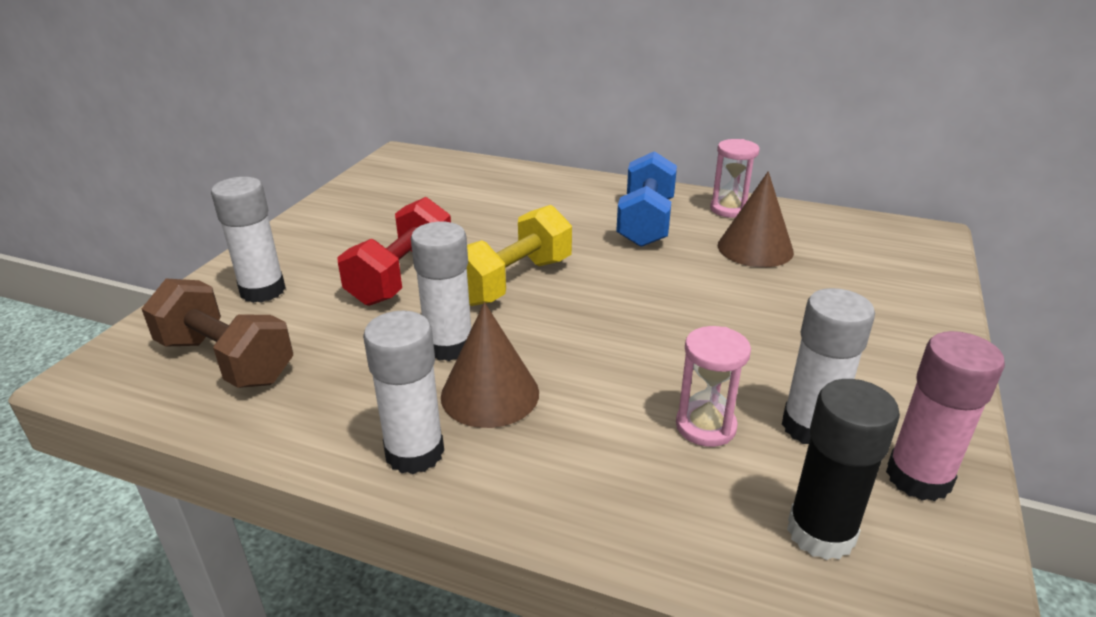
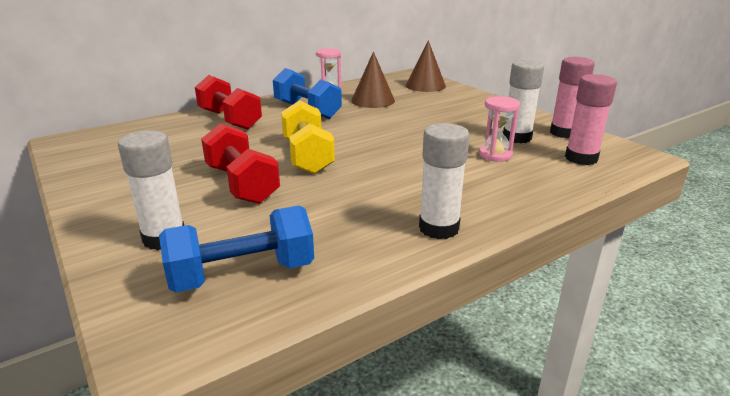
camera: 55 degrees left, 5 degrees down
brown dumbbell [142,279,293,388] -> blue dumbbell [159,206,314,293]
white glue stick [411,222,471,361] -> none
brown cone [441,302,539,428] -> brown cone moved to [405,40,446,92]
black glue stick [787,379,900,560] -> pink glue stick [565,74,617,165]
none -> red dumbbell [195,75,262,130]

